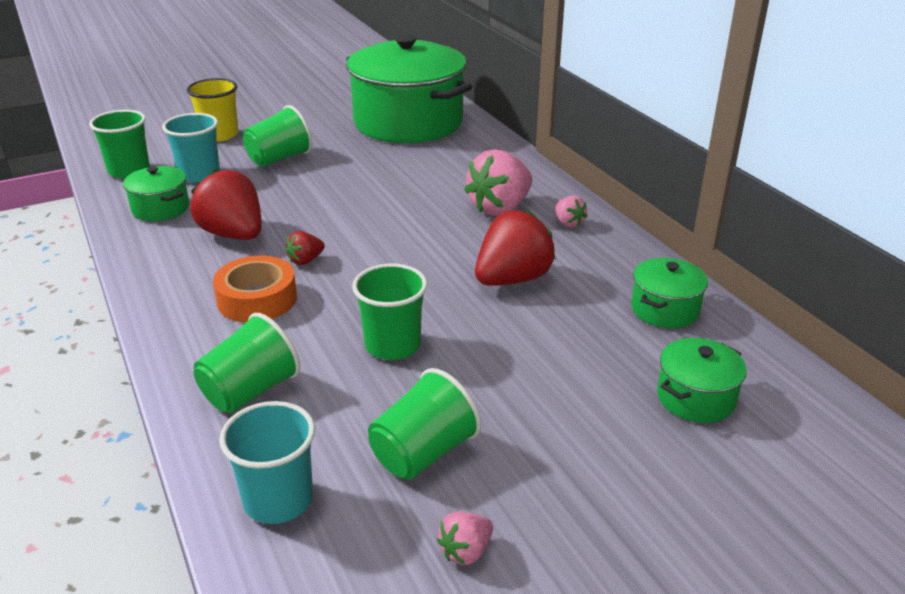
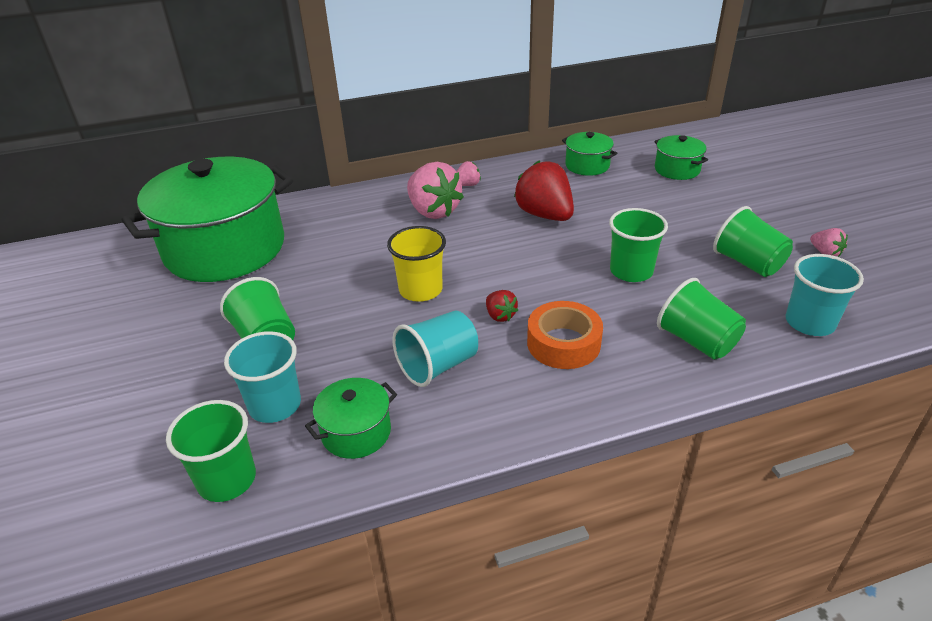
camera: 80 degrees left, 5 degrees up
yellow cup [187,78,239,142] -> yellow cup moved to [387,226,446,302]
red strawberry [190,169,262,240] -> turquoise cup [393,310,478,387]

